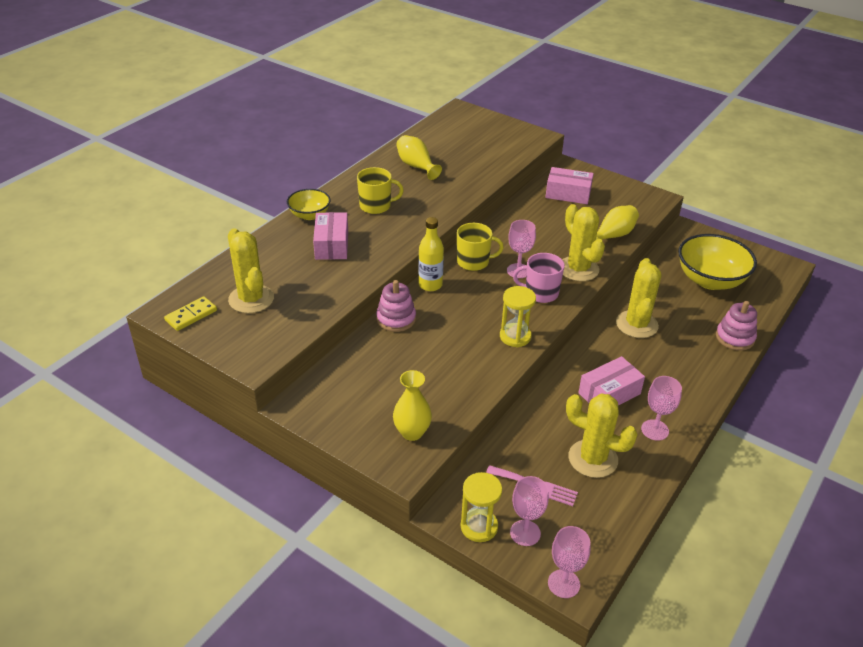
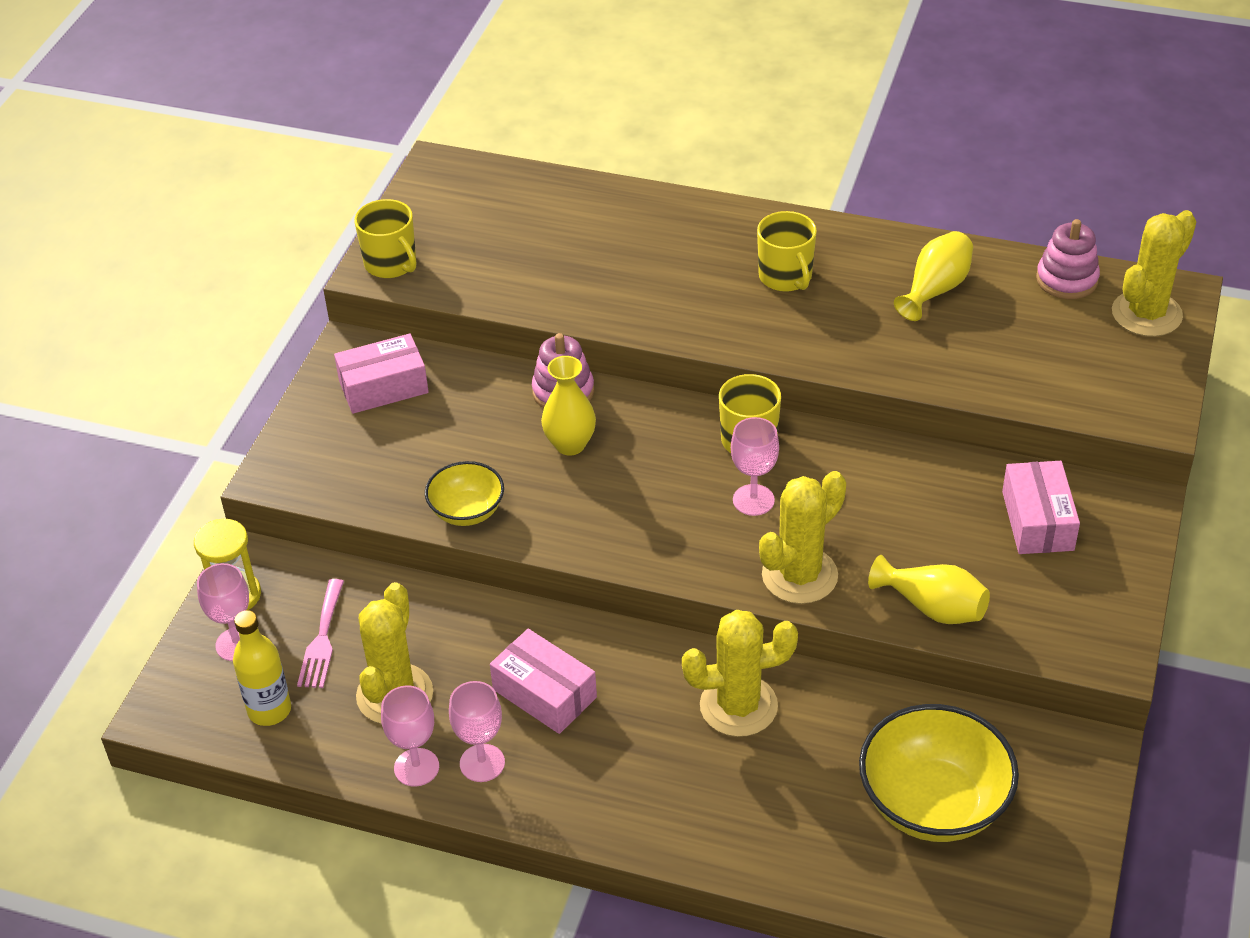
camera: 75 degrees right, 5 degrees up
yellow domino [164,297,217,331] -> none
yellow cactus [228,228,274,313] -> yellow cactus moved to [1112,210,1197,337]
yellow bowl [287,189,331,220] -> yellow bowl moved to [425,461,504,526]
pink box [313,212,348,260] -> pink box moved to [334,334,429,414]
yellow vase [393,370,432,441] -> yellow vase moved to [541,356,596,456]
yellow bottle [418,217,444,291] -> yellow bottle moved to [233,610,291,726]
yellow hourglass [500,286,536,347] -> none
pink mug [513,253,565,303] -> none
pink goblet [548,526,591,598] -> pink goblet moved to [381,685,439,787]
pink stacking toy [716,301,757,351] -> pink stacking toy moved to [1036,219,1100,299]
none -> yellow mug [354,199,416,278]

